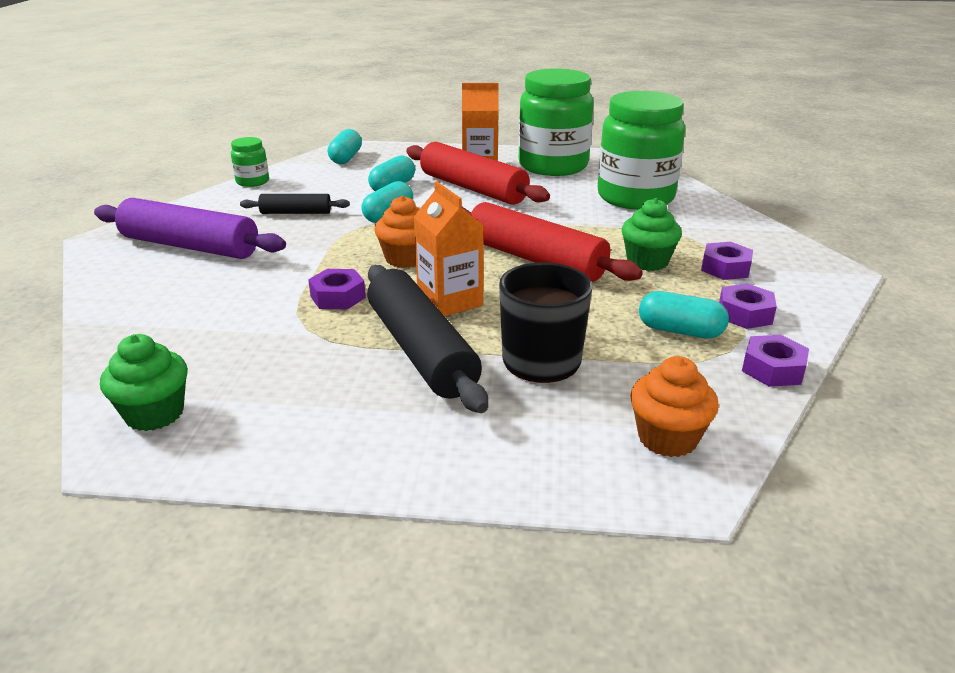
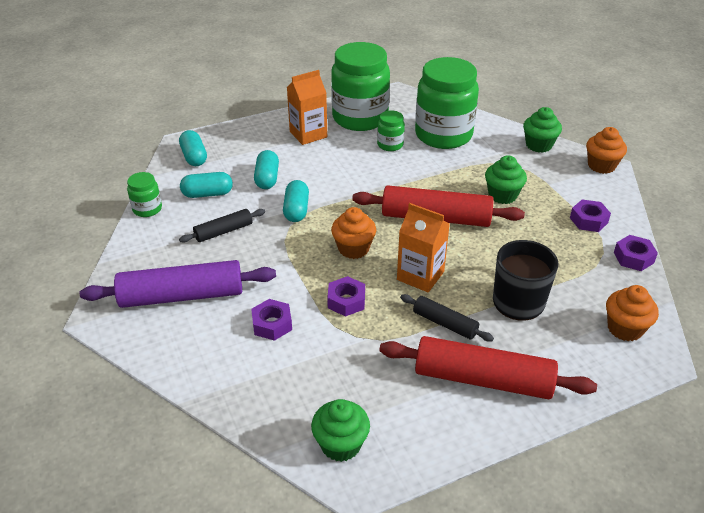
camera: 30 degrees left, 10 degrees up
black rolling pin [367,265,488,413] -> black rolling pin [400,294,494,341], size x0.53
red rolling pin [406,142,550,205] -> red rolling pin moved to [379,336,597,399]
turquoise capsule [639,291,729,339] -> turquoise capsule moved to [180,172,233,198]
purple nut [701,242,753,280] -> purple nut moved to [251,299,292,341]
none -> green jar [377,110,405,151]
none -> green cupcake [523,107,562,153]
none -> orange cupcake [586,127,627,174]

